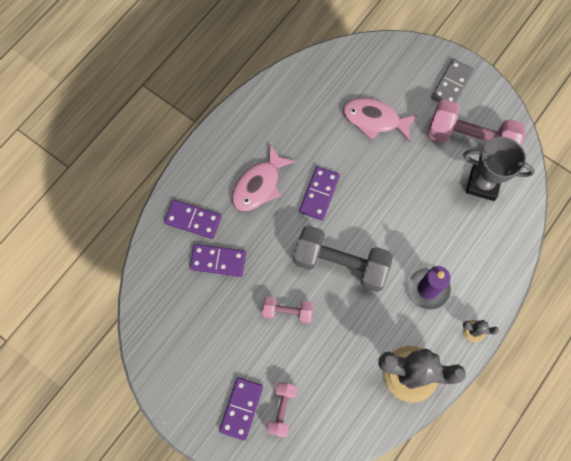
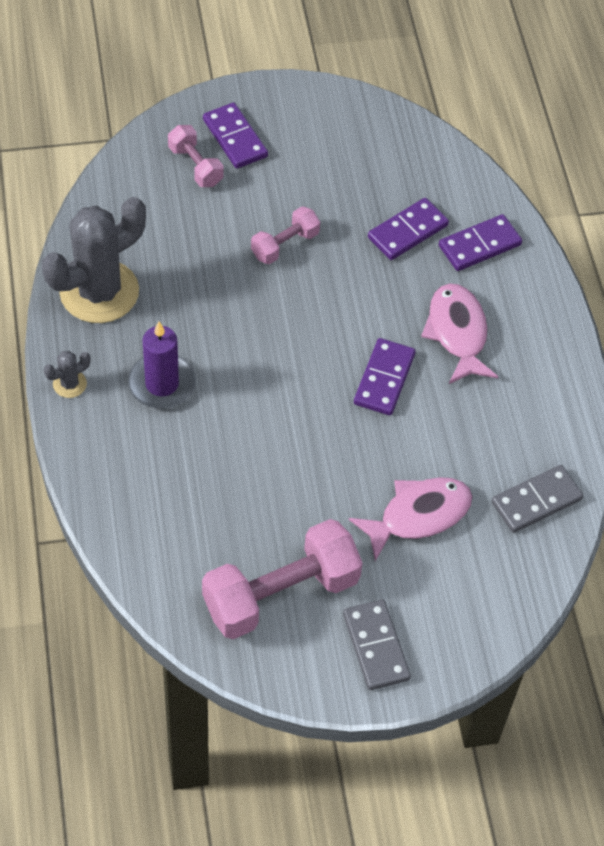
camera: 130 degrees right, 15 degrees down
grey dumbbell [293,225,393,292] -> none
purple domino [299,166,340,220] -> purple domino turned 45 degrees clockwise [354,338,415,415]
grey trophy [463,137,535,201] -> none
none -> grey domino [492,465,583,533]

